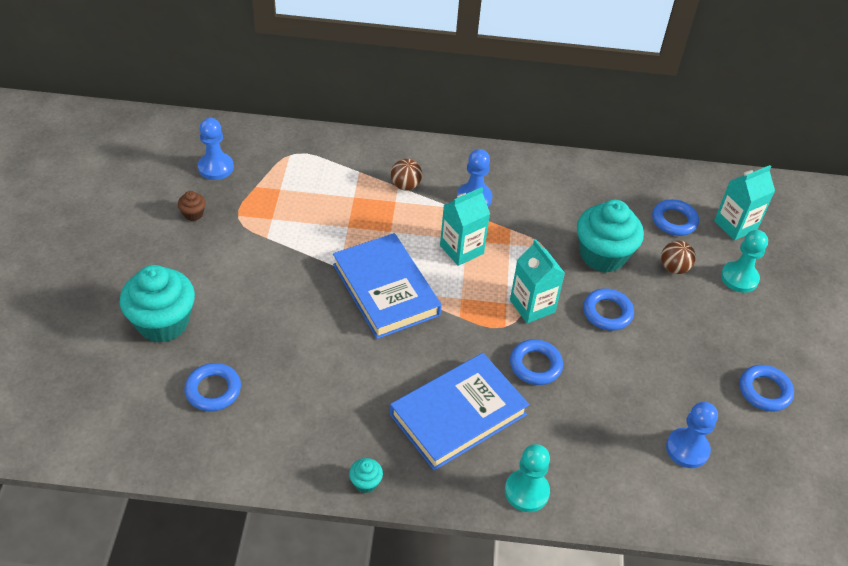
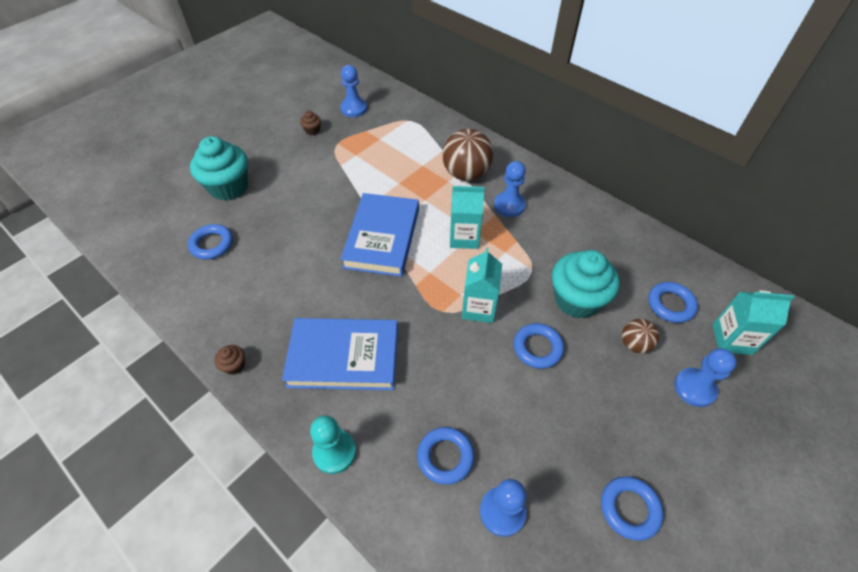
camera: 40 degrees right, 5 degrees up
turquoise cupcake [349,458,383,493] -> brown cupcake [214,345,245,375]
brown ball [391,159,422,191] -> brown ball [442,129,493,181], size x1.84
blue ring [510,339,563,385] -> blue ring moved to [417,427,474,485]
turquoise pawn [721,230,768,293] -> blue pawn [674,348,737,407]

